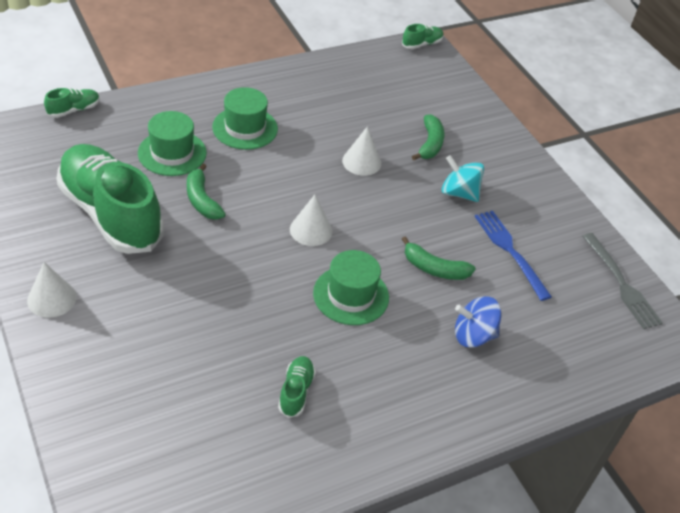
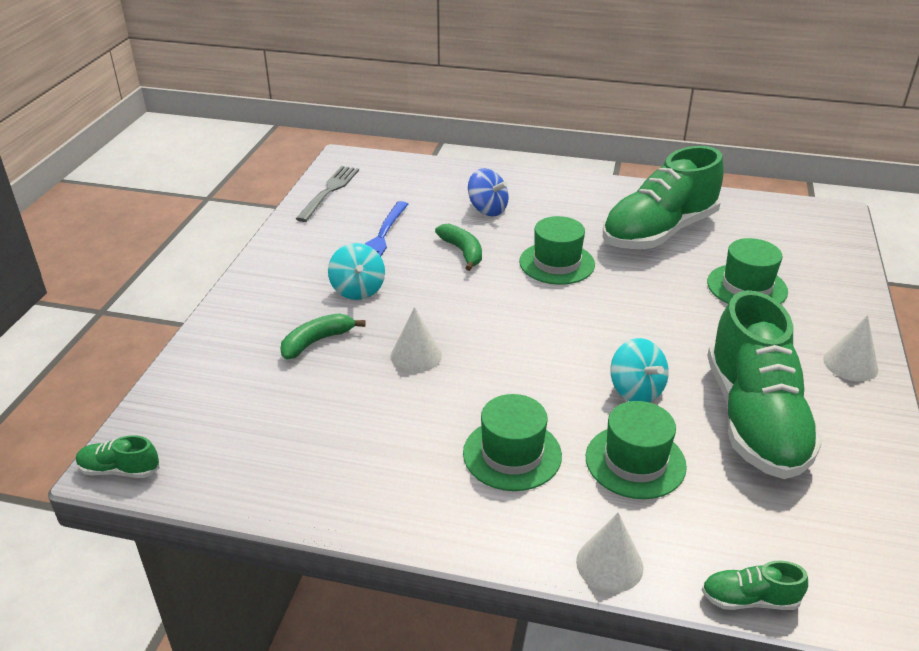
camera: 135 degrees left, 10 degrees down
green banana [187,164,226,220] -> turquoise spinning top [611,338,669,403]
green shoe [278,356,316,418] -> green shoe [603,146,724,249], size x2.50
white cone [290,195,332,246] -> white cone moved to [576,512,643,593]
none -> green hat [707,238,788,304]

